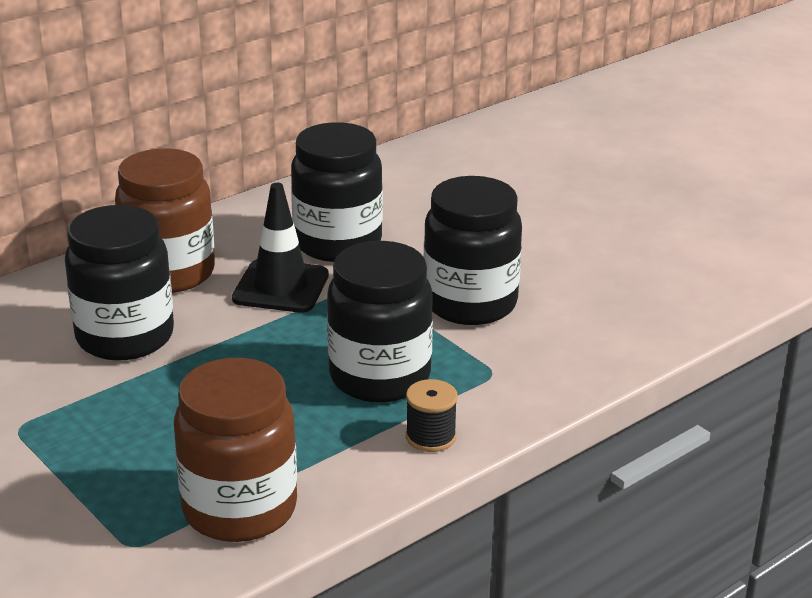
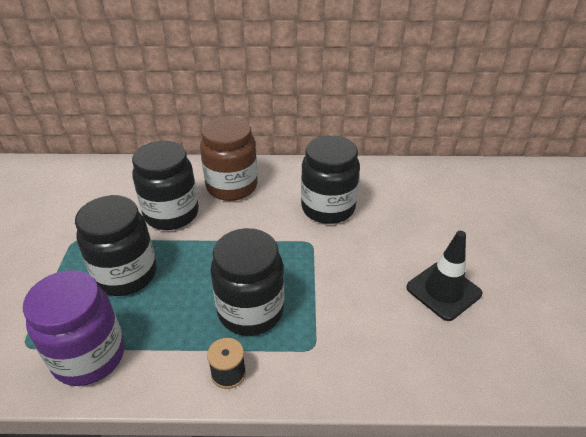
camera: 40 degrees right, 10 degrees up
brown jar [174,358,297,542] -> purple jar [23,270,125,386]
black traffic cone [232,183,329,313] -> black traffic cone moved to [406,231,482,321]
black jar [424,176,522,325] -> black jar moved to [75,195,157,296]

